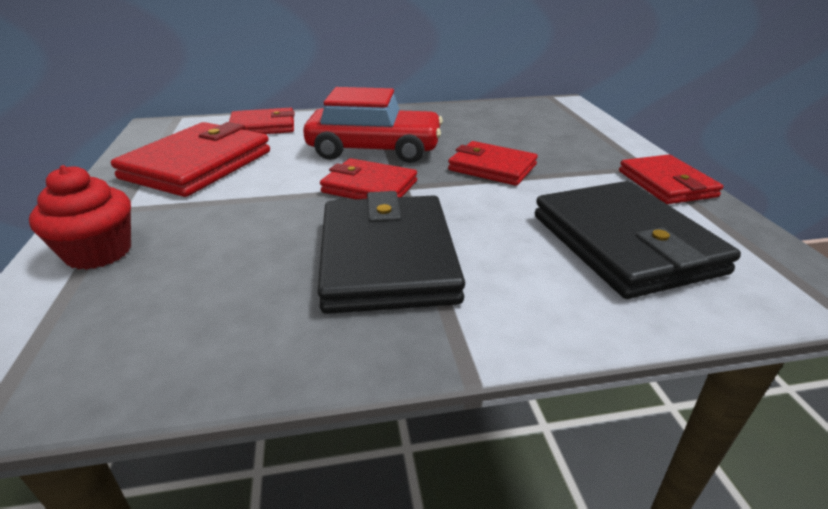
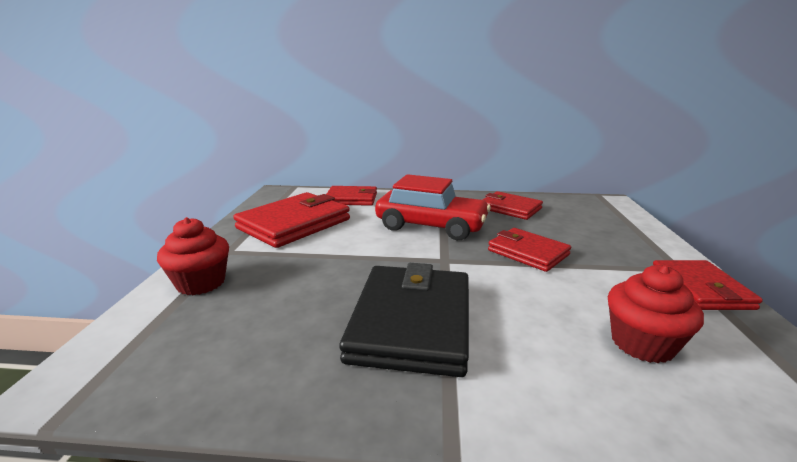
camera: 15 degrees right, 10 degrees down
red wallet [320,158,417,199] -> red wallet moved to [483,191,543,220]
black wallet [535,181,741,299] -> red cupcake [608,265,704,363]

